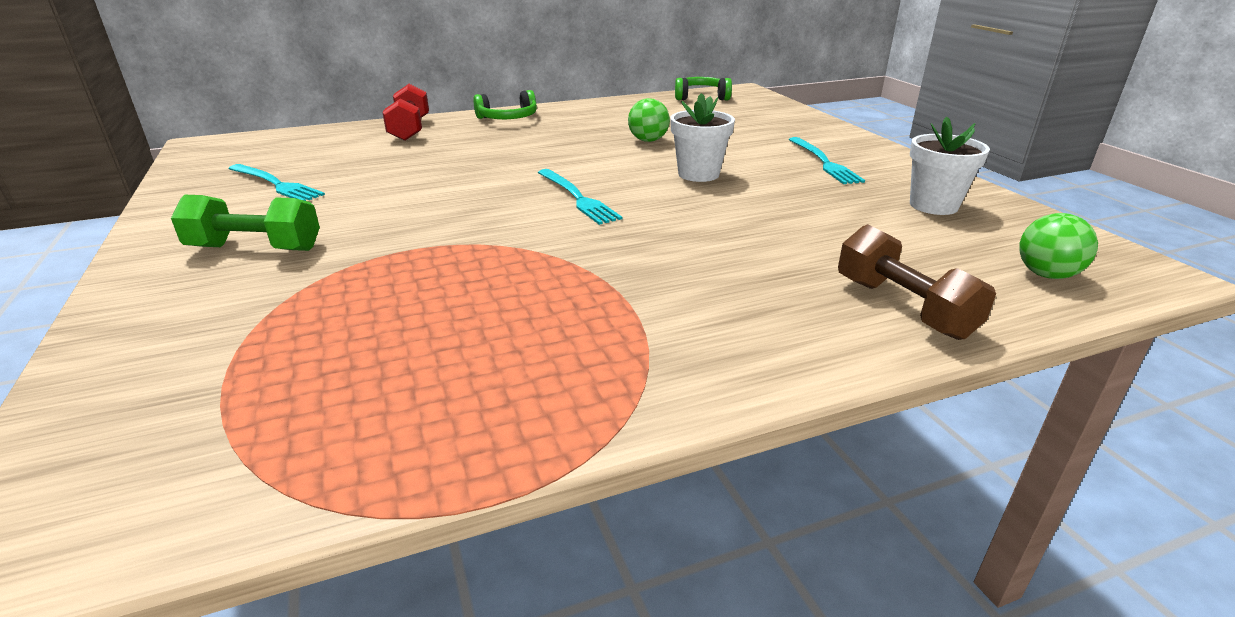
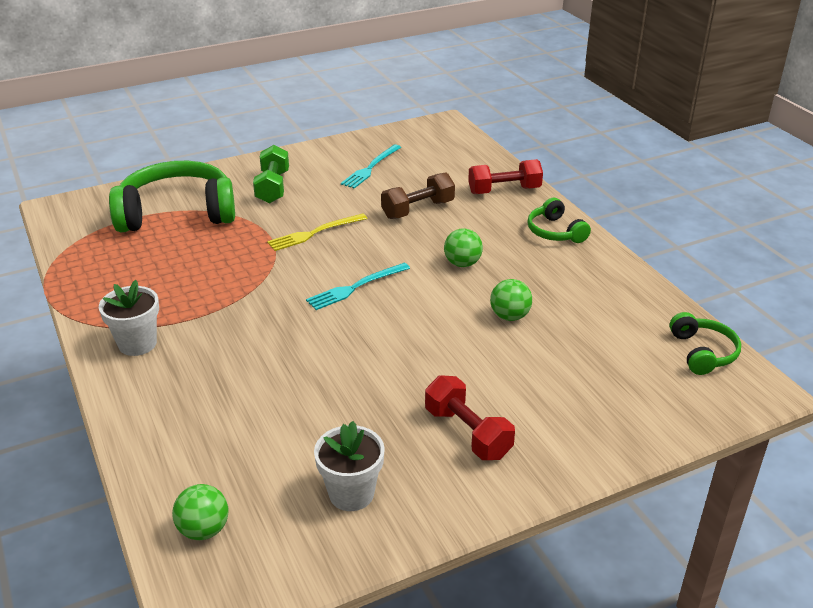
camera: 85 degrees right, 5 degrees up
white flower pot [670,93,735,182] -> white flower pot moved to [99,280,159,356]
turquoise fork [788,137,865,184] -> red dumbbell [425,375,515,460]
brown dumbbell [838,224,996,340] -> brown dumbbell moved to [381,172,455,219]
none -> green headphones [109,161,235,232]
none -> yellow fork [267,214,368,251]
none -> green ball [444,228,483,267]

